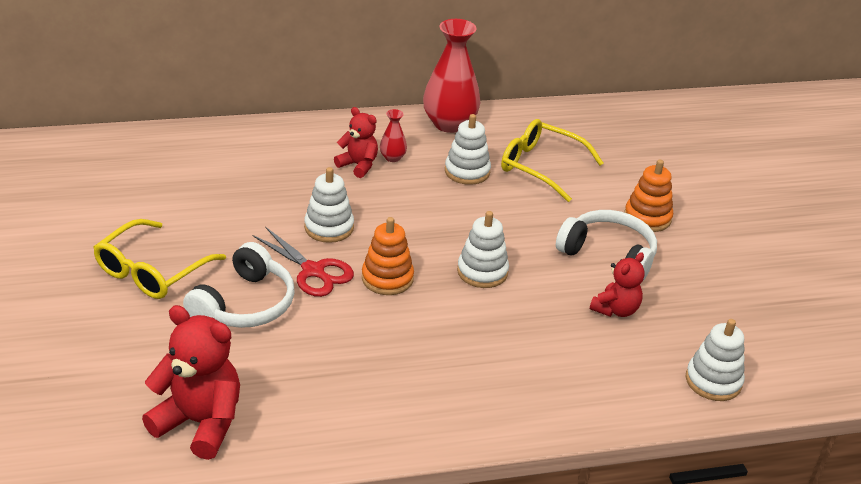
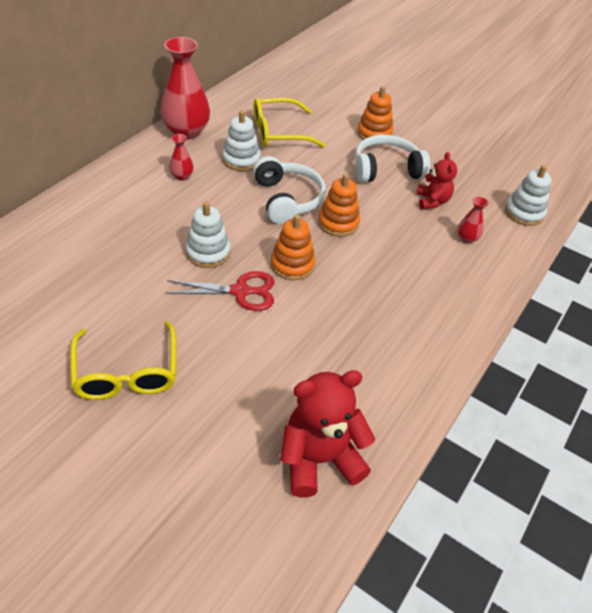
camera: 45 degrees left, 10 degrees up
white headphones [183,242,295,328] -> white headphones moved to [253,156,326,224]
red teddy bear [334,107,378,178] -> none
white stacking toy [457,211,509,288] -> orange stacking toy [318,173,360,237]
none -> red vase [457,197,489,243]

